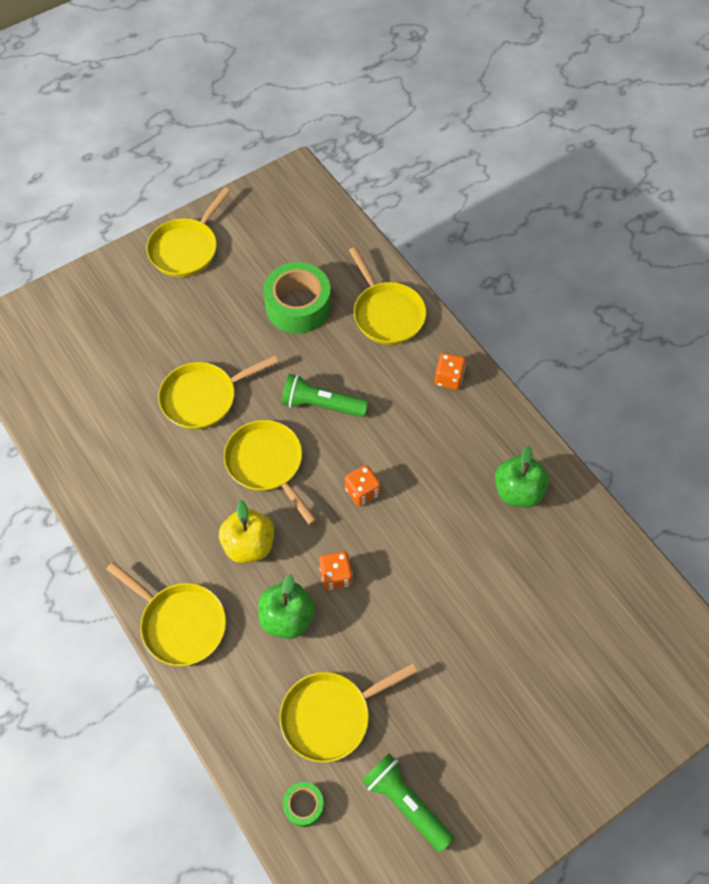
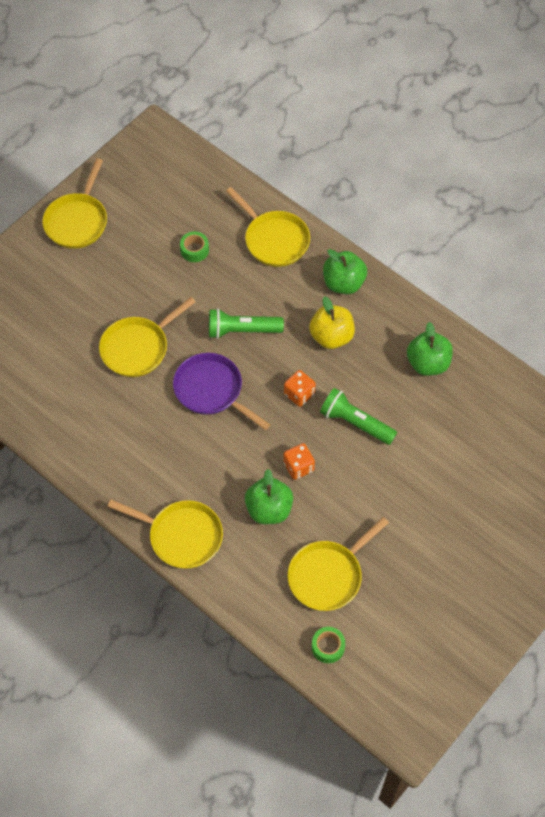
camera: 15 degrees left, 0 degrees up
yellow apple [219,500,274,563] -> yellow apple moved to [309,296,355,349]
yellow pan [224,420,317,525] -> purple pan [173,353,271,430]
green tape [263,262,331,334] -> green tape [180,232,209,262], size x0.48
green flashlight [362,753,454,852] -> green flashlight moved to [320,388,397,445]
orange dice [434,353,466,390] -> green apple [323,249,367,294]

